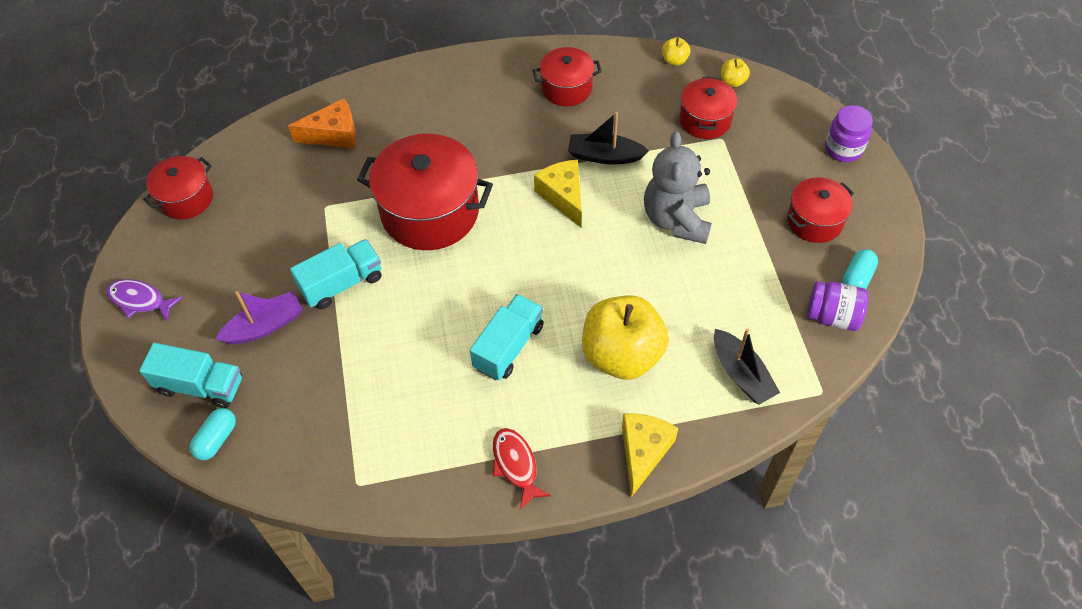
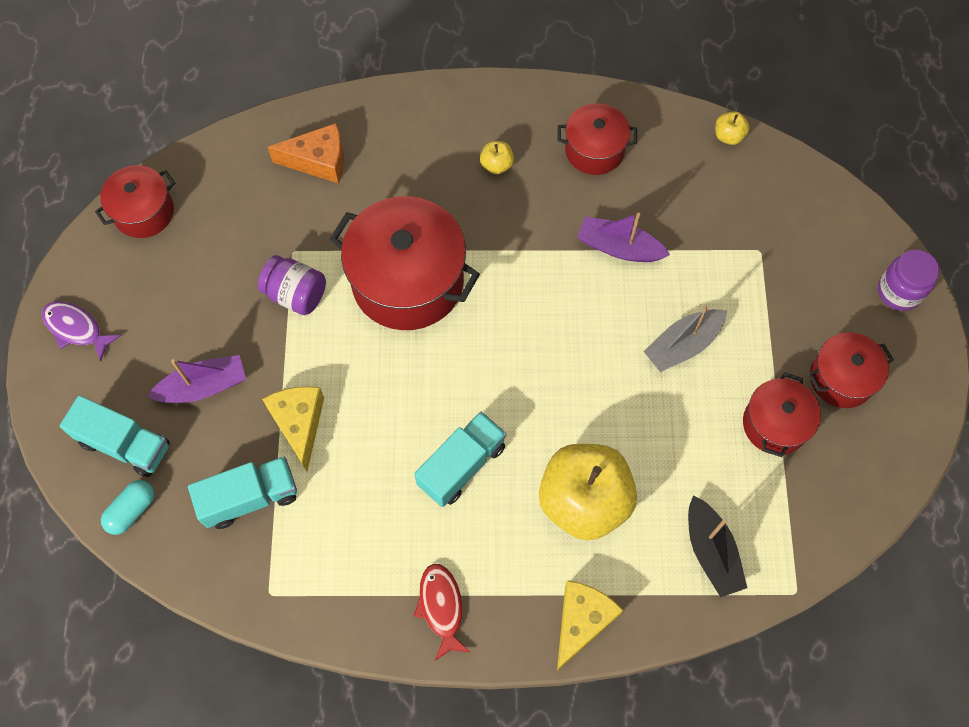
camera: 10 degrees right, 10 degrees up
turquoise truck [290,239,381,309] -> turquoise truck moved to [188,456,297,529]
yellow cheese [534,160,582,227] -> yellow cheese moved to [262,386,324,471]
black boat [568,112,649,165] -> purple boat [577,212,670,262]
grey teddy bear [644,131,712,244] -> grey boat [643,306,727,372]
red pot [680,77,738,139] -> red pot moved to [743,372,821,457]
yellow apple [721,58,750,87] -> yellow apple moved to [480,141,514,174]
purple jar [807,281,868,331] -> purple jar moved to [258,255,326,315]
turquoise capsule [842,249,878,289] -> none

